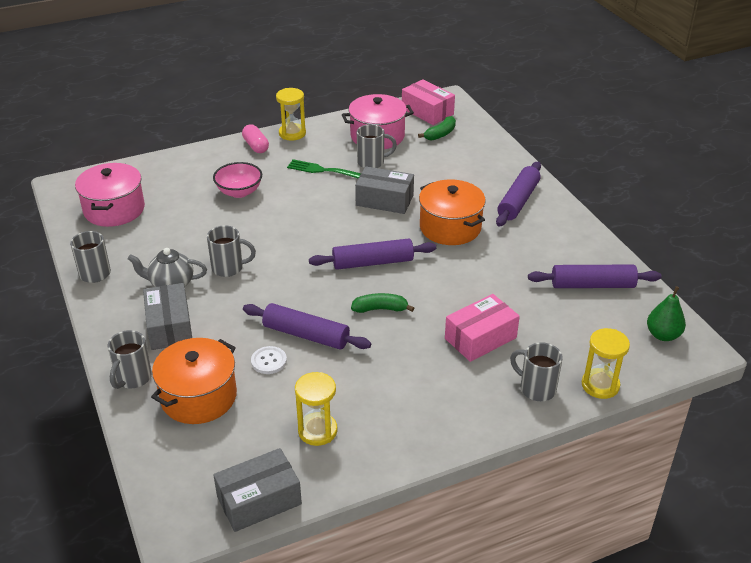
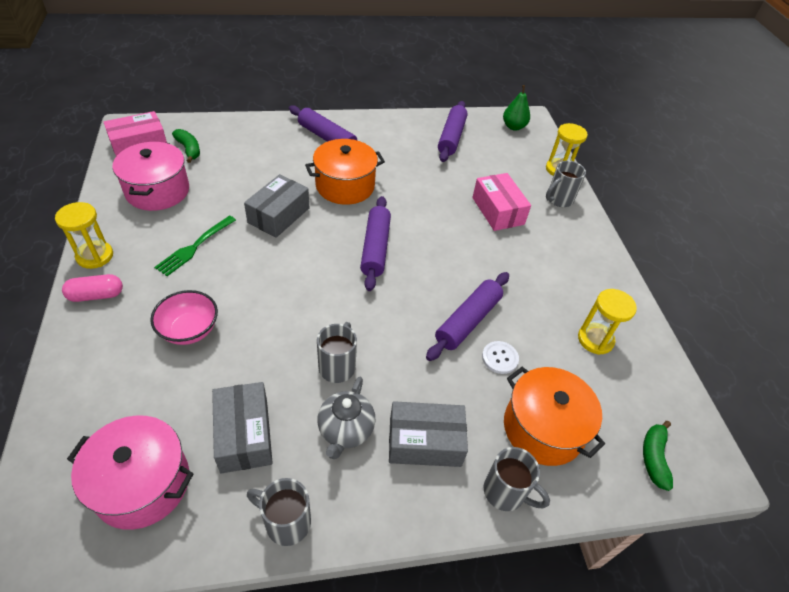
camera: 80 degrees left, 10 degrees up
grey box [213,448,302,532] -> grey box moved to [212,382,273,474]
green banana [351,293,414,313] -> green banana moved to [643,421,673,491]
grey mug [357,124,397,168] -> none

